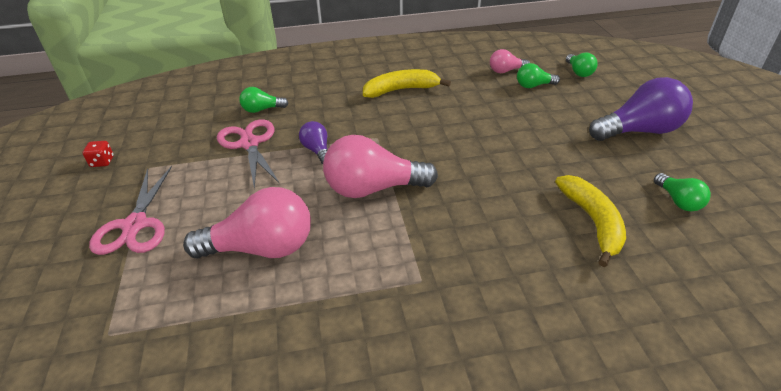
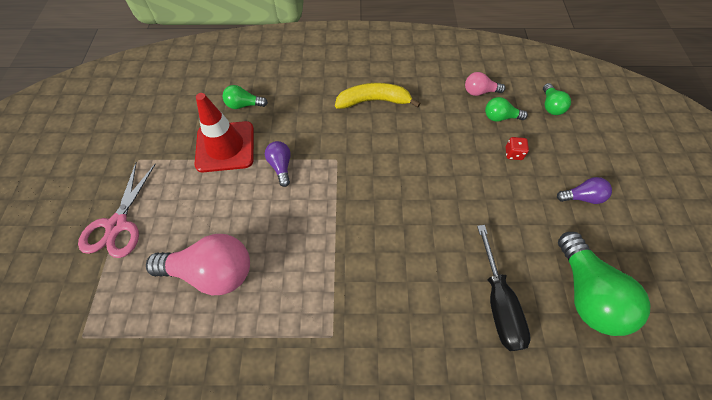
camera: 10 degrees right, 20 degrees up
red dice [83,141,114,167] -> red dice moved to [506,137,529,160]
pink scissors [217,120,280,190] -> red traffic cone [194,93,254,172]
pink light bulb [323,135,438,198] -> none
yellow banana [555,175,626,267] -> black screwdriver [477,225,531,351]
purple light bulb [589,77,693,141] -> purple light bulb [557,177,612,204], size x0.51
green light bulb [654,173,711,211] -> green light bulb [558,232,650,336], size x1.97

